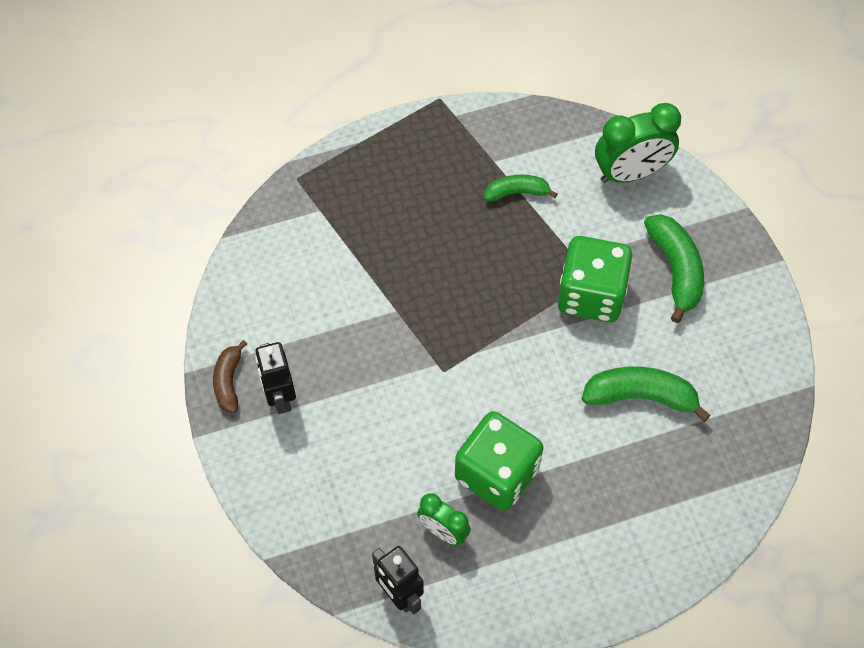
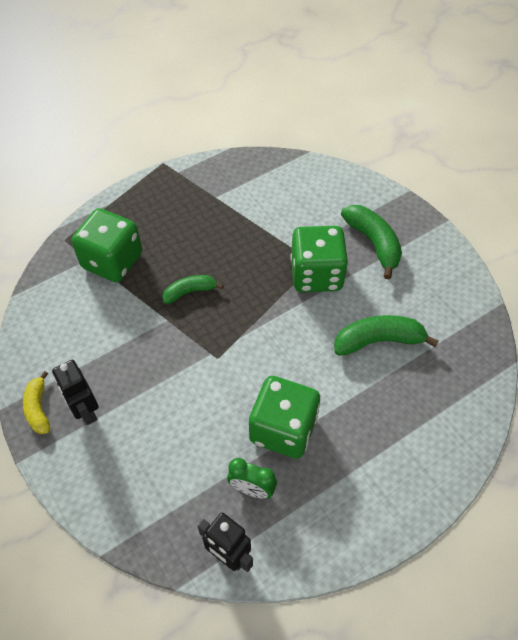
camera: 15 degrees left, 5 degrees down
brown banana [213,340,247,413] -> yellow banana [23,371,50,434]
green banana [484,174,558,201] -> green banana moved to [163,275,224,304]
green clock [595,103,681,183] -> none
none -> green dice [71,208,142,282]

